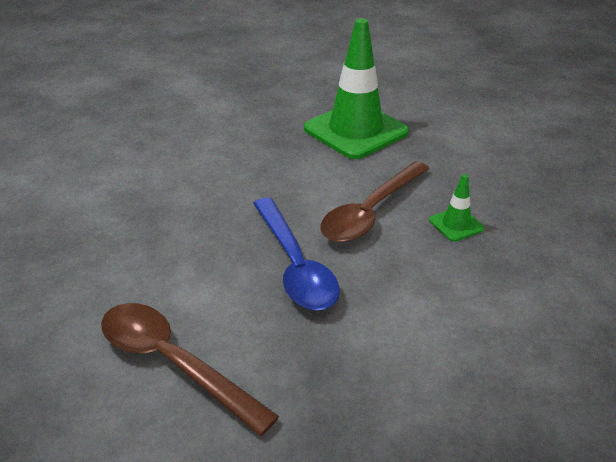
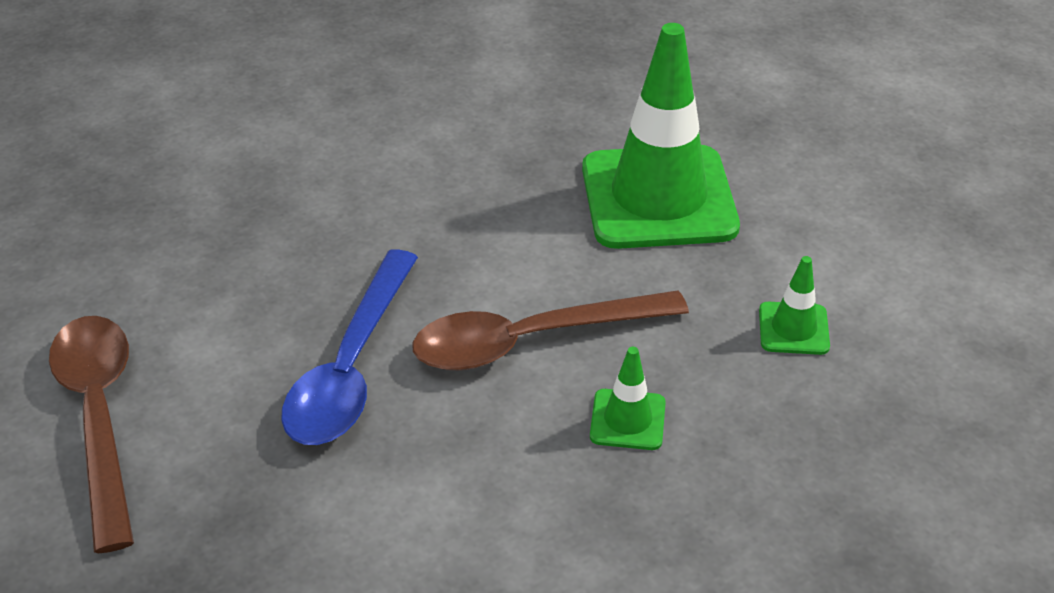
camera: 35 degrees right, 5 degrees up
none -> green traffic cone [759,256,830,355]

